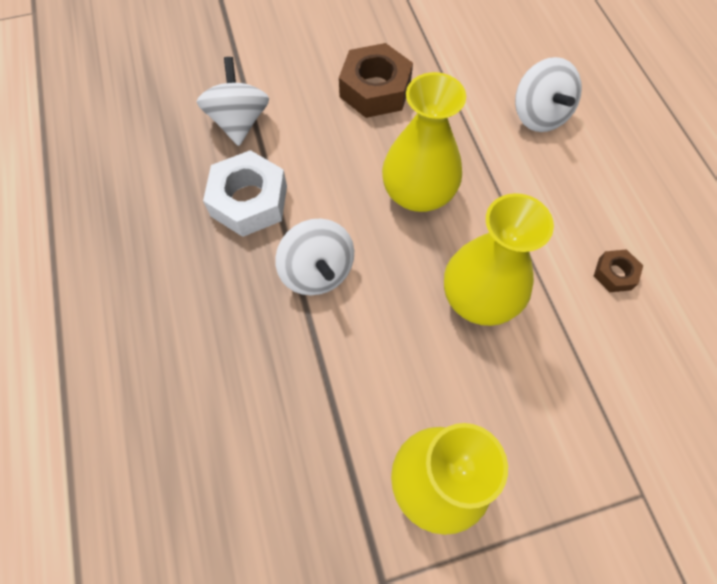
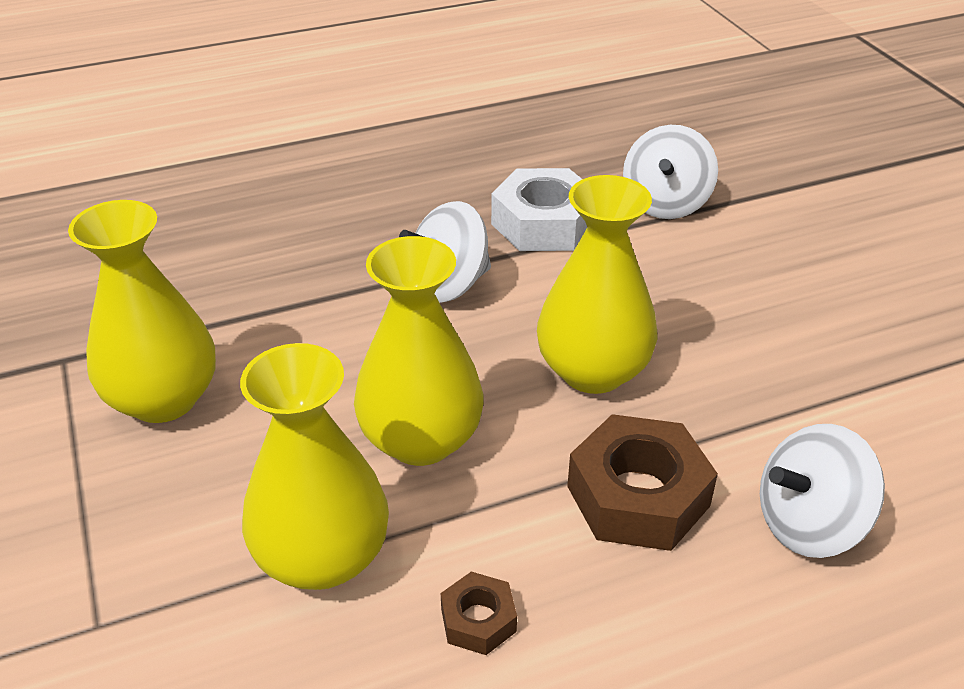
camera: 85 degrees right, 25 degrees down
white spinning top [197,57,269,146] -> white spinning top turned 120 degrees clockwise [623,125,718,219]
brown nut [339,43,413,118] -> brown nut moved to [567,414,718,551]
none -> yellow vase [240,343,389,590]

